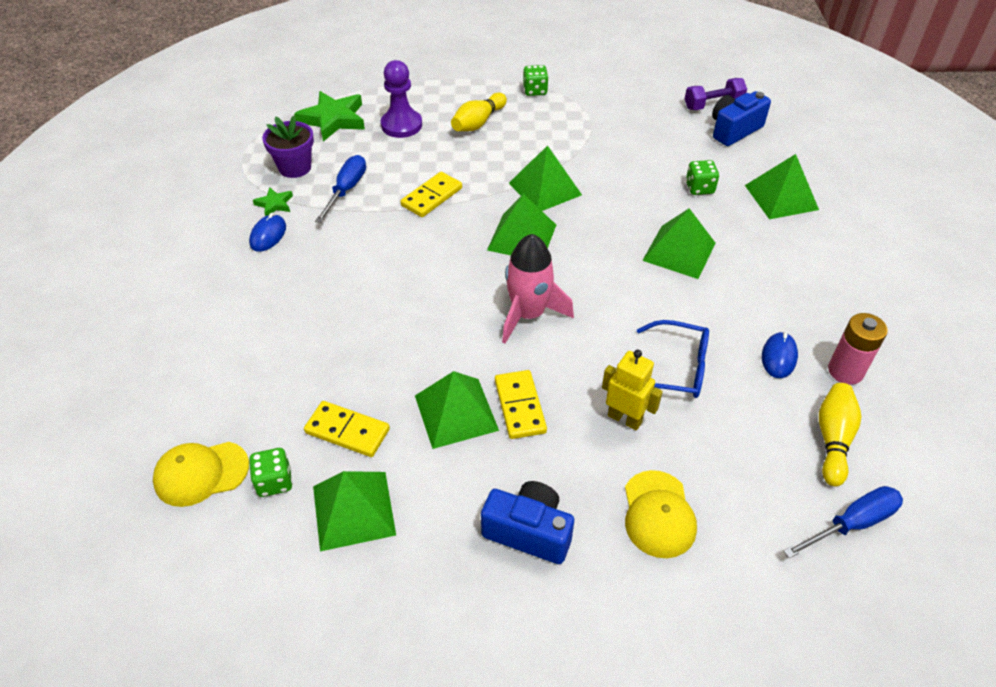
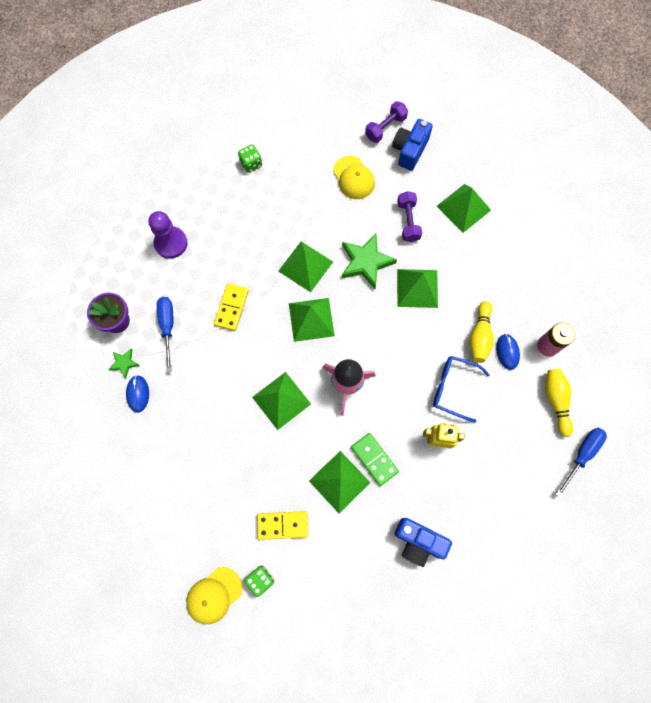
camera: 25 degrees left, 25 degrees up
green star [294,91,365,141] -> green star moved to [342,234,397,289]
green pyramid [313,471,396,551] -> green pyramid moved to [252,372,311,430]
yellow bowling pin [451,93,507,131] -> yellow bowling pin moved to [469,301,494,363]
blue camera [481,481,574,564] -> blue camera turned 150 degrees counterclockwise [395,518,452,567]
yellow domino [495,370,547,439] -> green domino [351,433,399,486]
yellow cap [625,470,697,558] -> yellow cap moved to [333,156,375,199]
blue glasses [637,320,709,398] -> blue glasses turned 150 degrees counterclockwise [433,356,490,422]
green dice [686,160,719,195] -> purple dumbbell [397,191,422,242]

